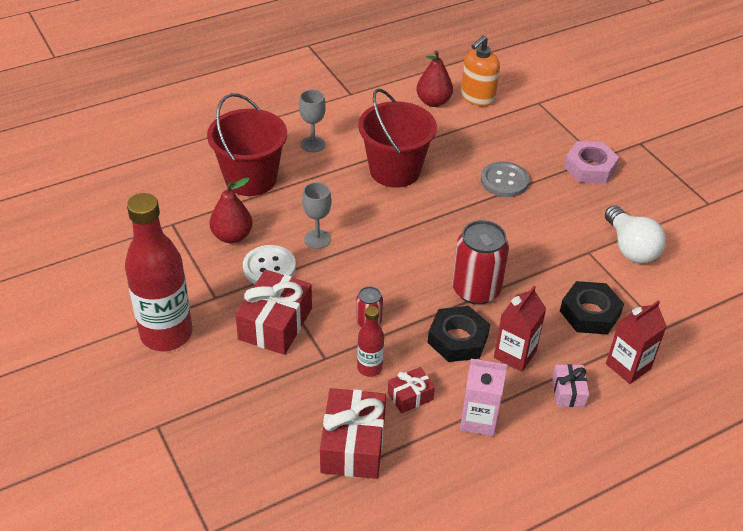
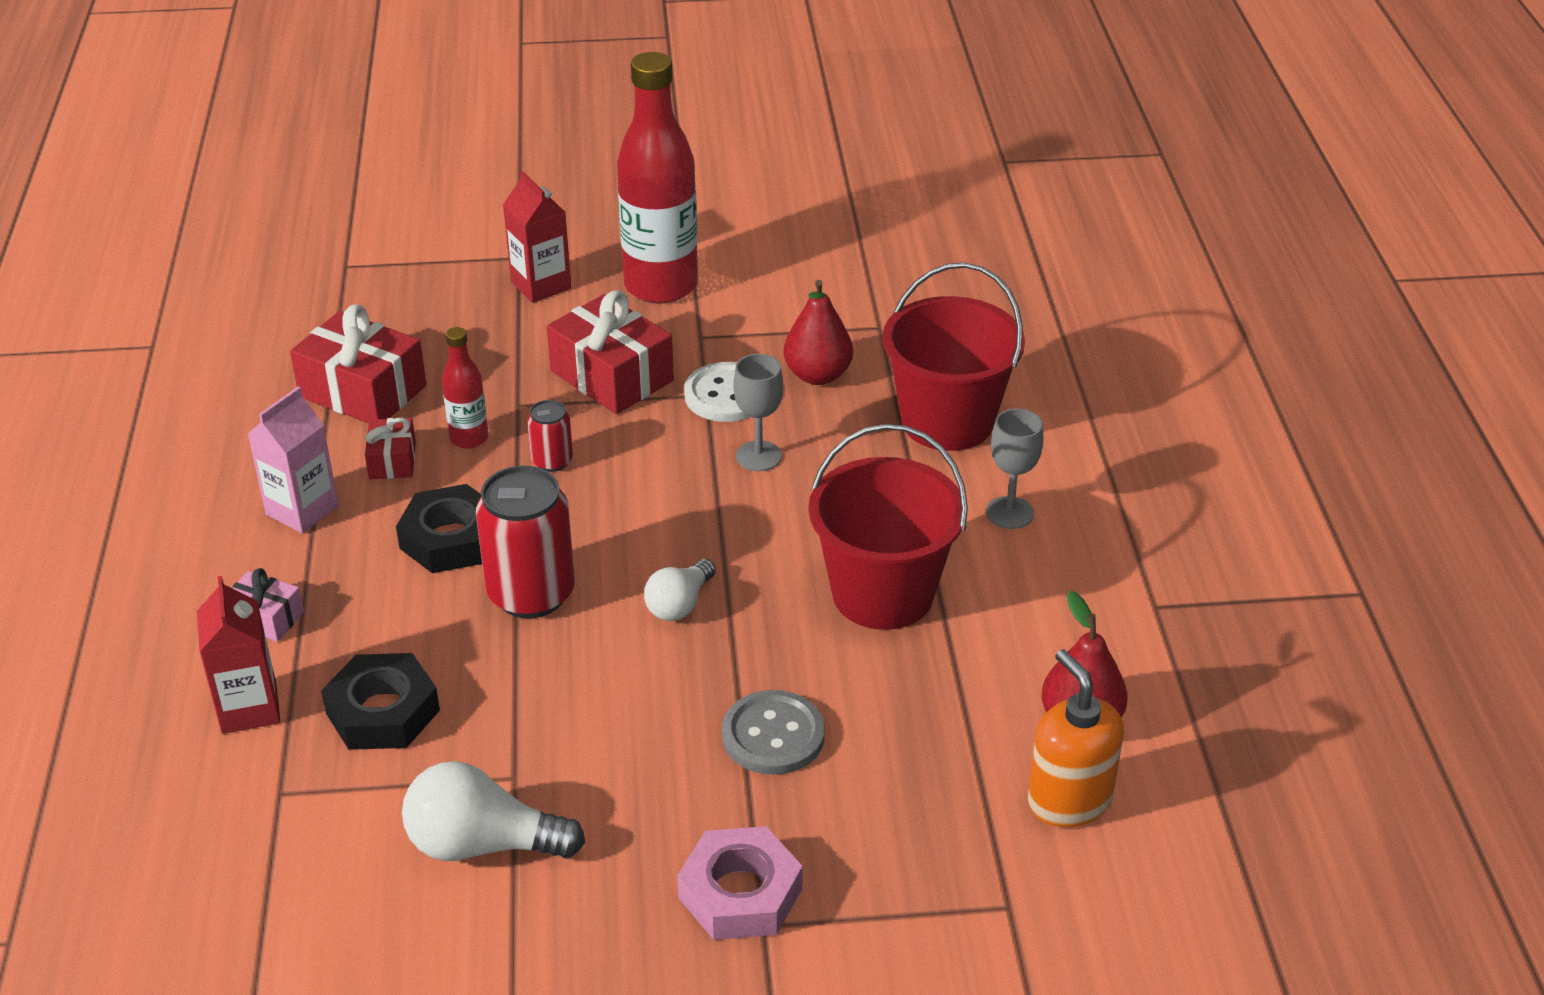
camera: 115 degrees right, 5 degrees down
red carton [494,286,546,372] -> red carton moved to [503,171,571,303]
none -> white light bulb [644,559,716,621]

